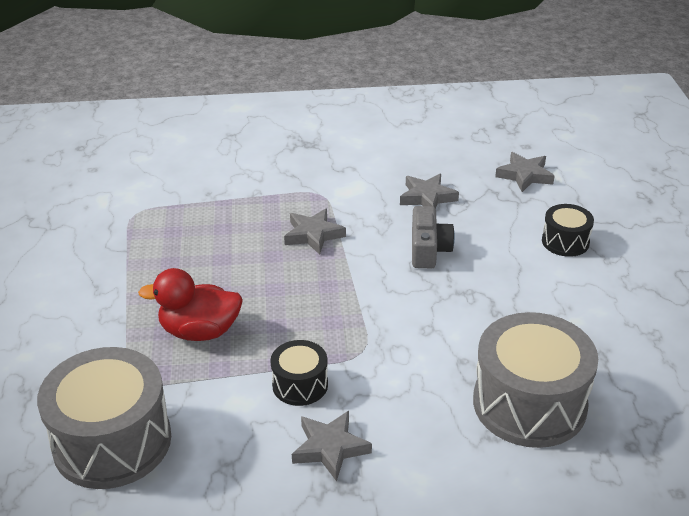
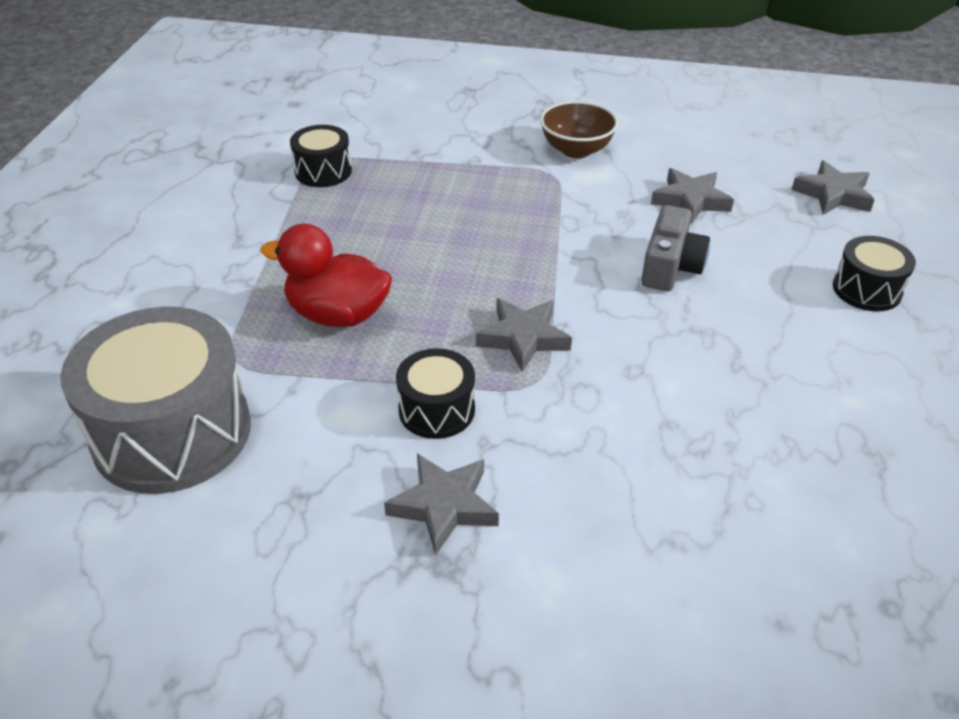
camera: 15 degrees right, 5 degrees up
grey star [284,208,346,255] -> grey star moved to [476,298,572,372]
grey drum [473,312,598,448] -> none
none -> black drum [290,125,352,187]
none -> brown bowl [540,101,618,158]

